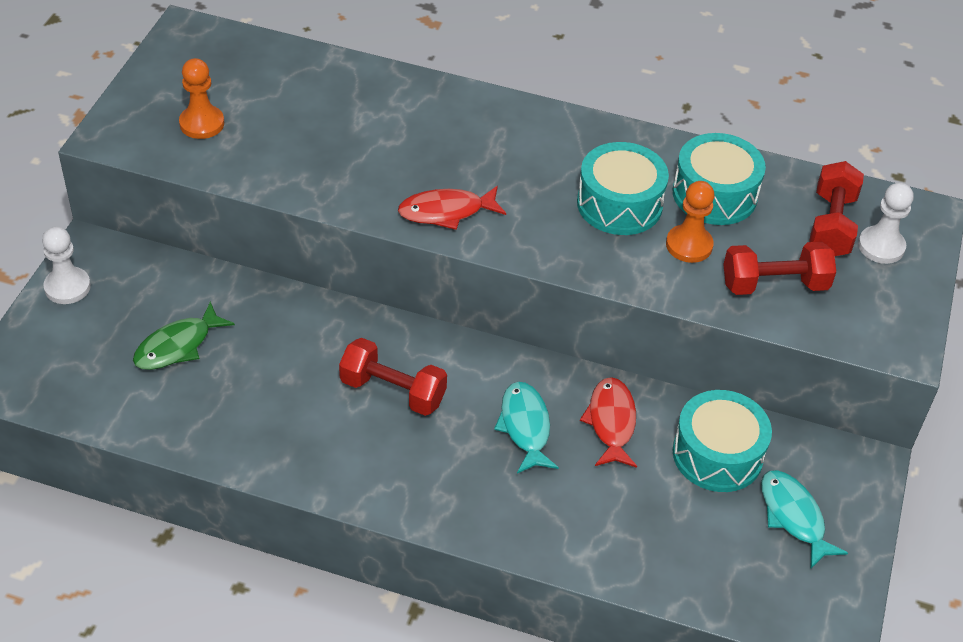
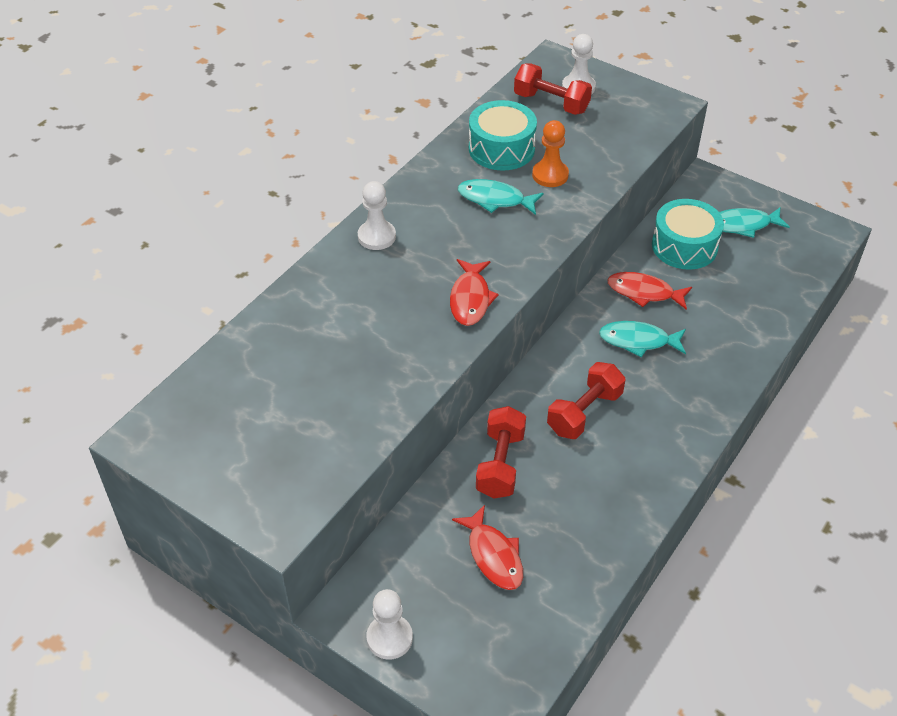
camera: 70 degrees left, 0 degrees up
green fish [133,301,235,370] -> red fish [452,505,523,590]
orange pawn [179,58,224,139] -> none
turquoise drum [577,142,669,235] -> turquoise fish [458,179,544,215]
red dumbbell [723,242,836,295] -> red dumbbell moved to [476,406,526,499]
none -> white pawn [358,181,396,250]

